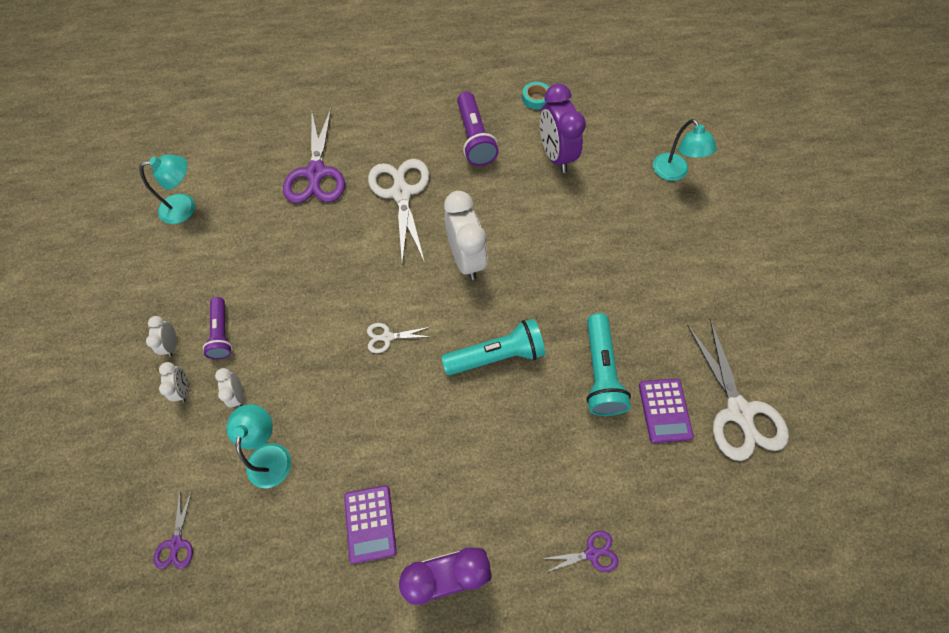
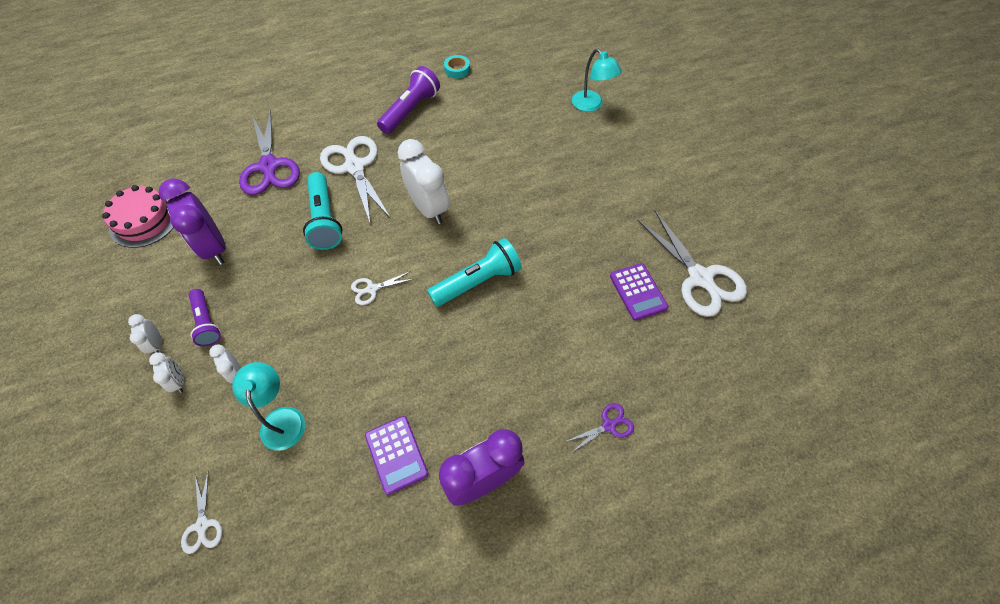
camera: 15 degrees left, 5 degrees down
turquoise lamp [139,154,195,224] -> pink cake [102,185,174,248]
purple scissors [153,491,193,569] -> white scissors [181,470,223,554]
purple flashlight [457,92,499,166] -> purple flashlight turned 120 degrees counterclockwise [377,66,440,134]
purple clock [540,84,586,173] -> purple clock moved to [159,178,226,265]
turquoise flashlight [586,313,631,416] -> turquoise flashlight moved to [303,172,342,250]

